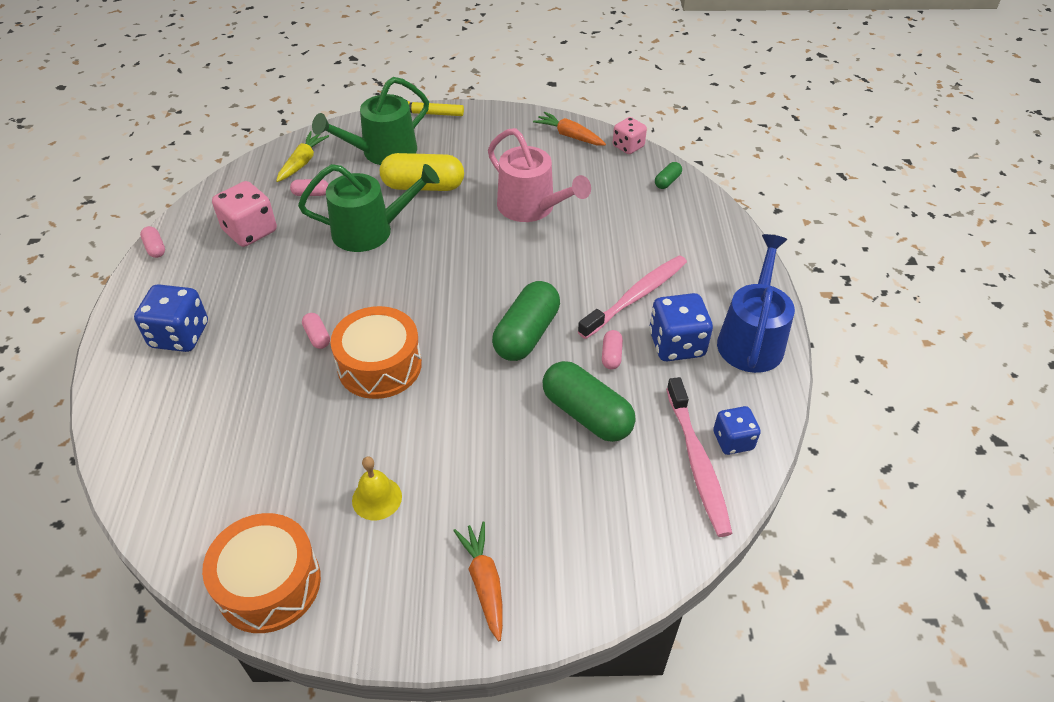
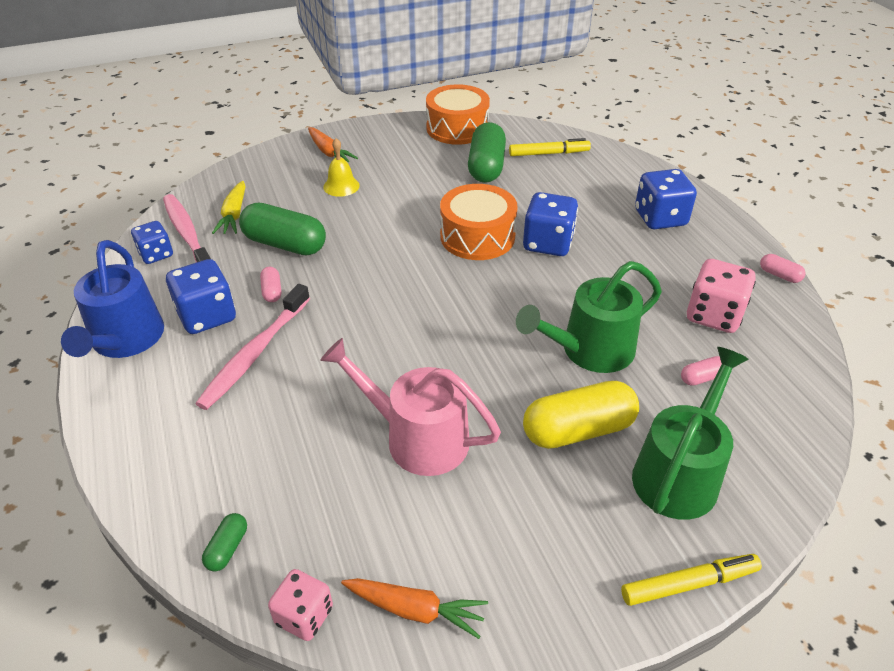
camera: 160 degrees right, 5 degrees down
yellow carrot [276,131,329,182] -> yellow carrot moved to [212,181,246,234]
pink capsule [302,313,330,349] -> blue dice [523,192,578,256]
yellow bell [352,456,402,520] -> yellow bell moved to [323,138,360,197]
green capsule [492,281,560,361] -> green capsule moved to [468,122,506,183]
none -> yellow marker [509,138,591,156]

